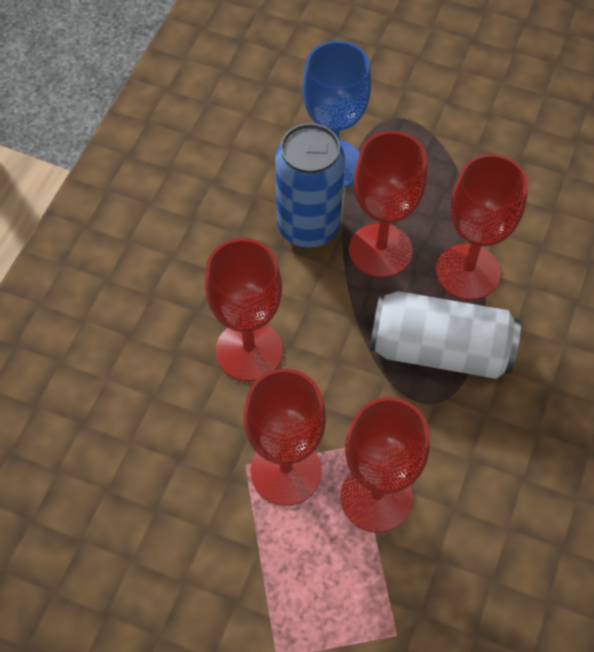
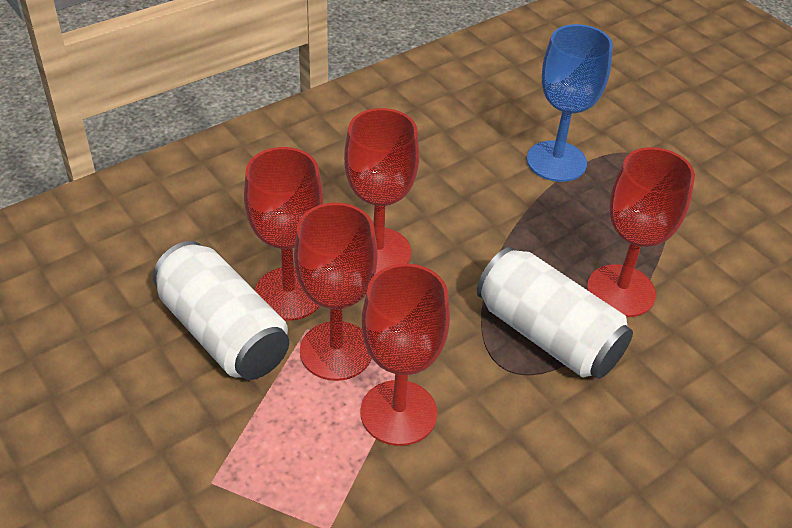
camera: 30 degrees right, 15 degrees down
blue can [275,123,345,248] -> none
red goblet [349,131,427,278] -> red goblet moved to [244,147,323,321]
none -> white can [153,241,289,380]

